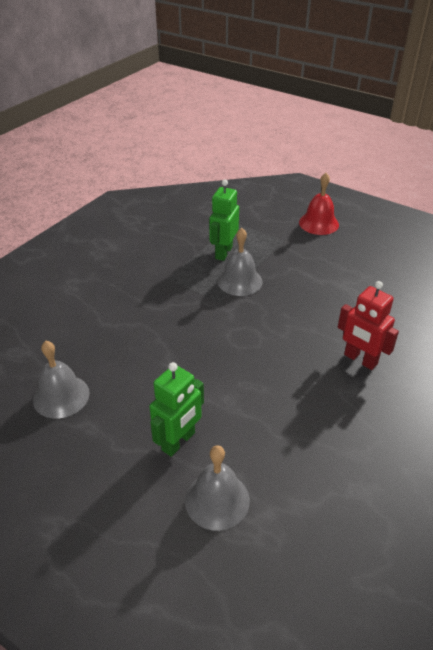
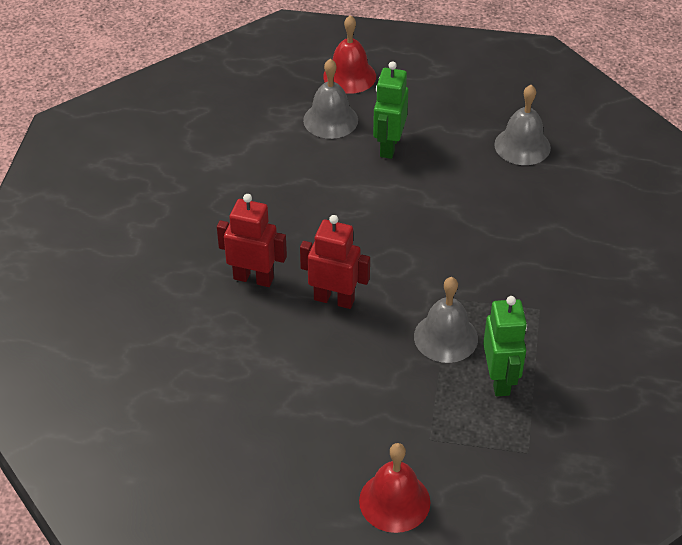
camera: 155 degrees right, 5 degrees up
none -> red robot [300,215,370,309]
none -> red bell [323,15,376,94]

